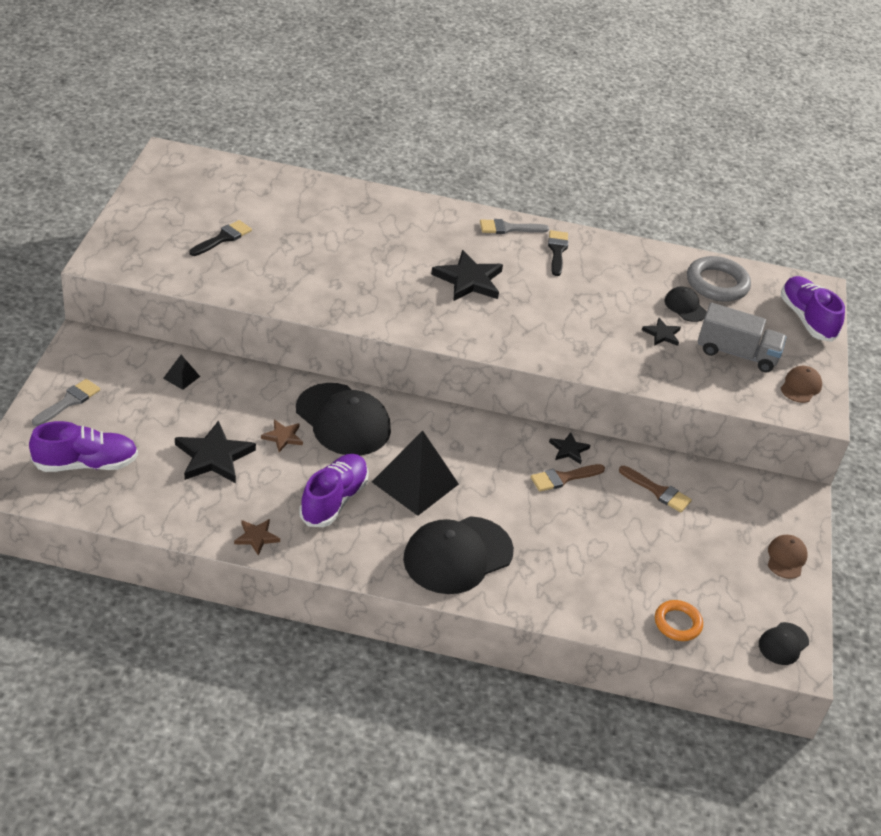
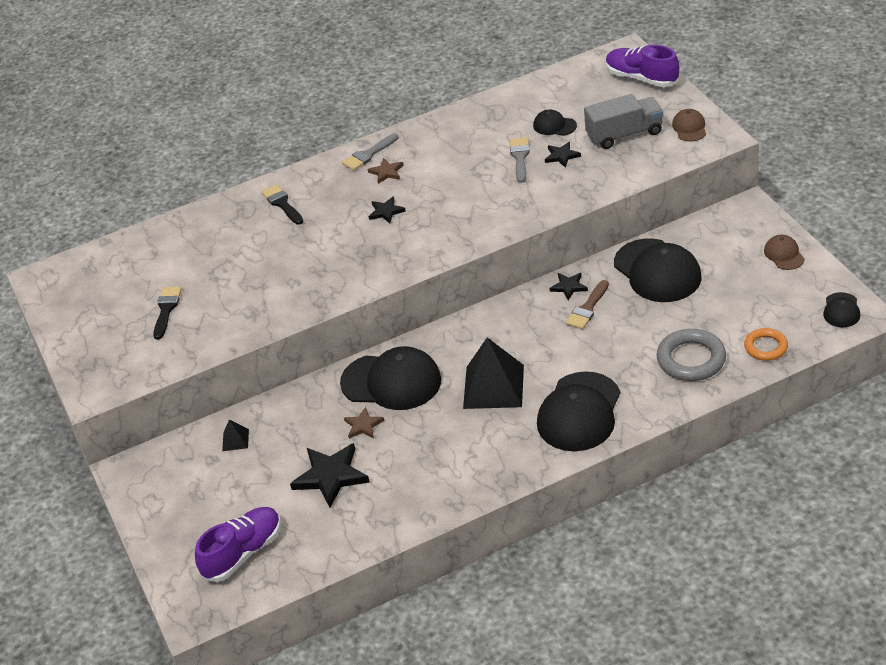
camera: 25 degrees left, 0 degrees up
grey brush [32,379,100,426] -> grey brush moved to [510,137,530,183]
brown star [234,519,280,556] -> brown star moved to [368,158,404,184]
purple shoe [299,454,369,527] -> none
black star [431,250,503,301] -> black star [369,196,406,223], size x0.53
black brush [548,230,568,276] -> black brush moved to [261,184,304,225]
brown brush [619,466,692,512] -> black cap [614,238,702,302]
grey ring [687,256,751,302] -> grey ring moved to [657,329,726,381]

